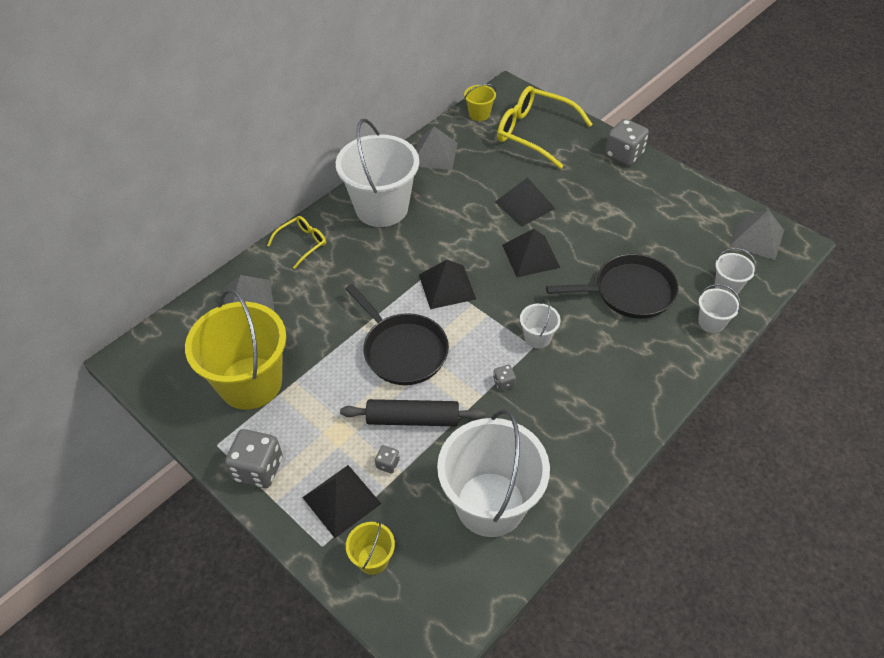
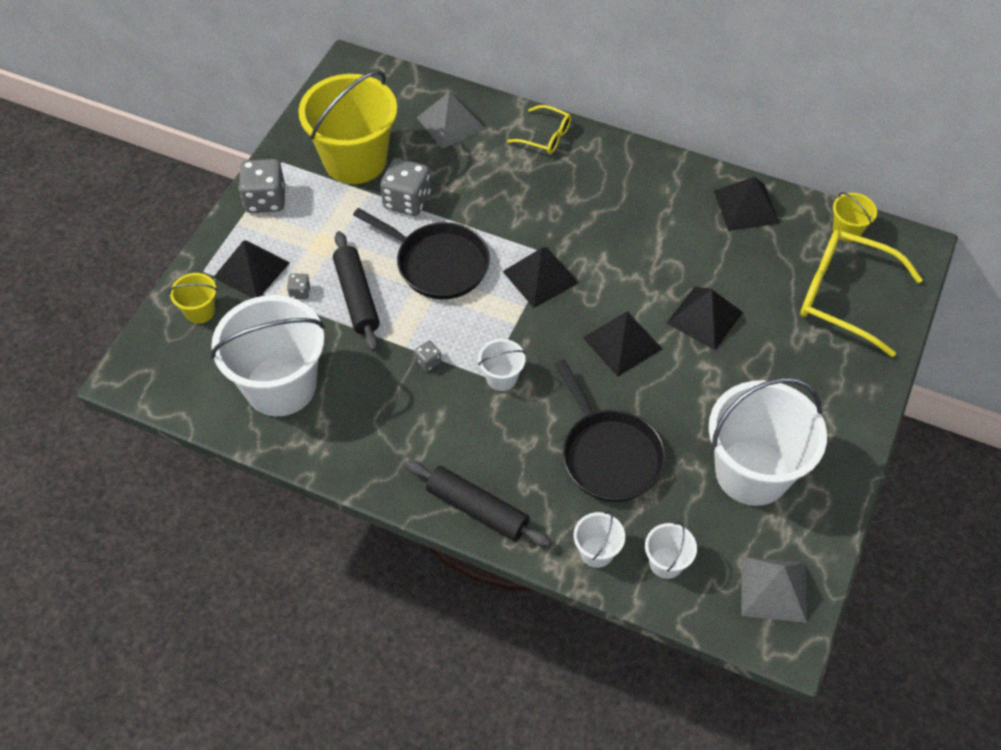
camera: 70 degrees right, 5 degrees up
white bucket [336,119,419,227] -> white bucket moved to [709,378,827,506]
black pan [345,284,449,385] -> black pan turned 90 degrees counterclockwise [353,208,490,299]
grey pyramid [416,126,458,170] -> black pyramid [714,177,780,231]
yellow glasses [497,86,593,169] -> yellow glasses turned 75 degrees counterclockwise [800,230,923,357]
grey dice [605,119,649,166] -> grey dice moved to [380,158,431,216]
none -> black rolling pin [406,461,551,547]

